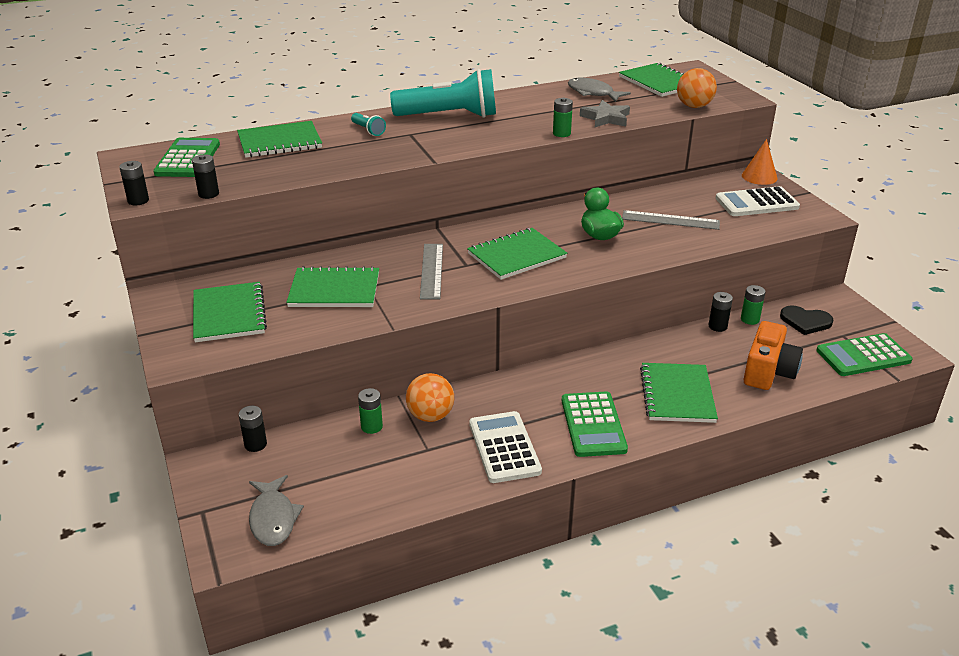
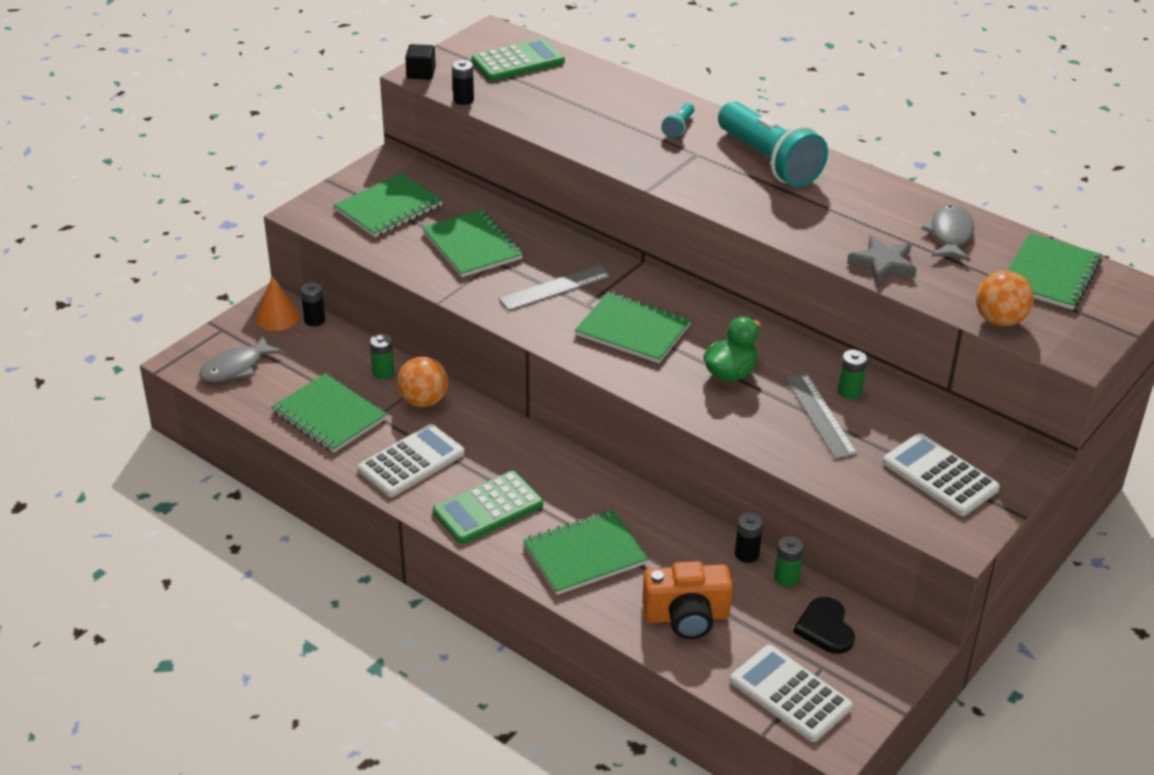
camera: 60 degrees right, 5 degrees up
black battery [119,161,149,205] -> black cube [405,44,436,80]
green notebook [237,121,322,158] -> green notebook moved to [272,374,387,453]
green battery [553,98,573,137] -> green battery moved to [838,349,867,399]
orange cone [742,139,778,185] -> orange cone moved to [255,276,300,331]
green calculator [816,333,913,376] -> white calculator [730,645,853,742]

